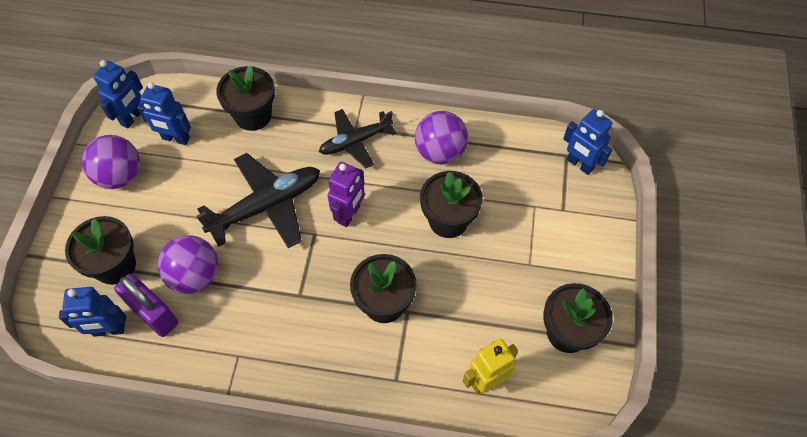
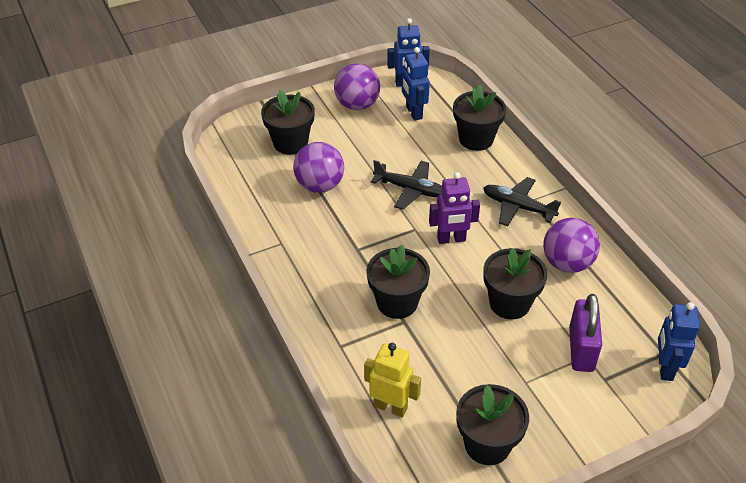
camera: 55 degrees right, 15 degrees down
blue robot [59,287,126,337] -> none
purple padlock [114,274,178,337] -> purple padlock moved to [569,294,602,372]
black plane [196,153,320,248] -> black plane [371,160,442,210], size x0.66

